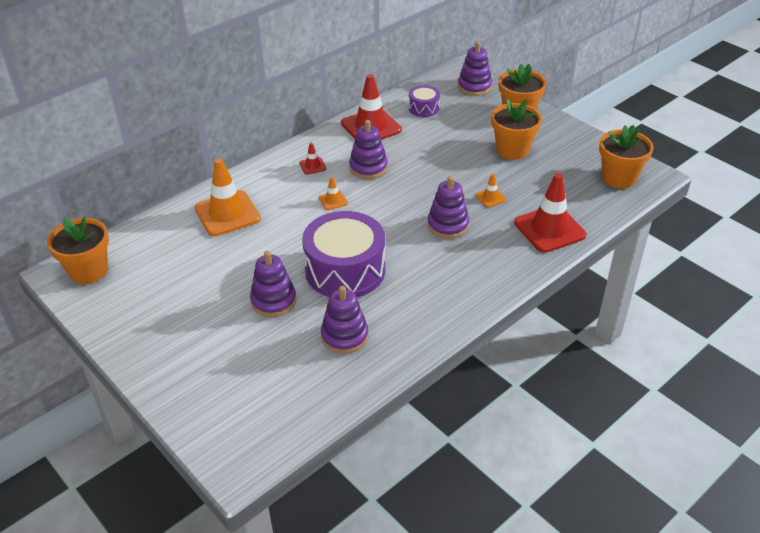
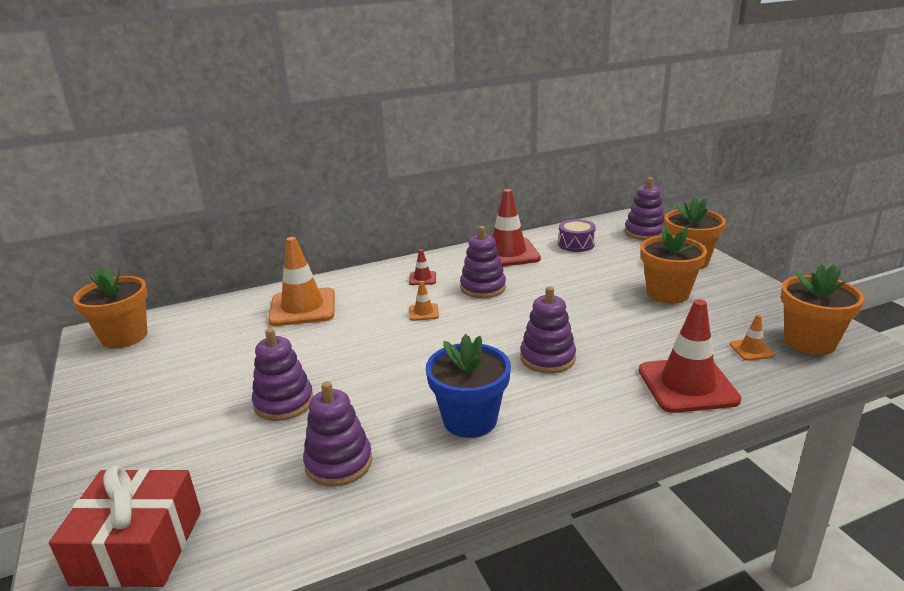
camera: 20 degrees right, 15 degrees down
purple drum [302,211,385,297] -> none
orange traffic cone [476,174,506,208] -> orange traffic cone moved to [730,315,775,361]
none -> red gift [49,465,201,588]
none -> blue flower pot [426,334,511,438]

